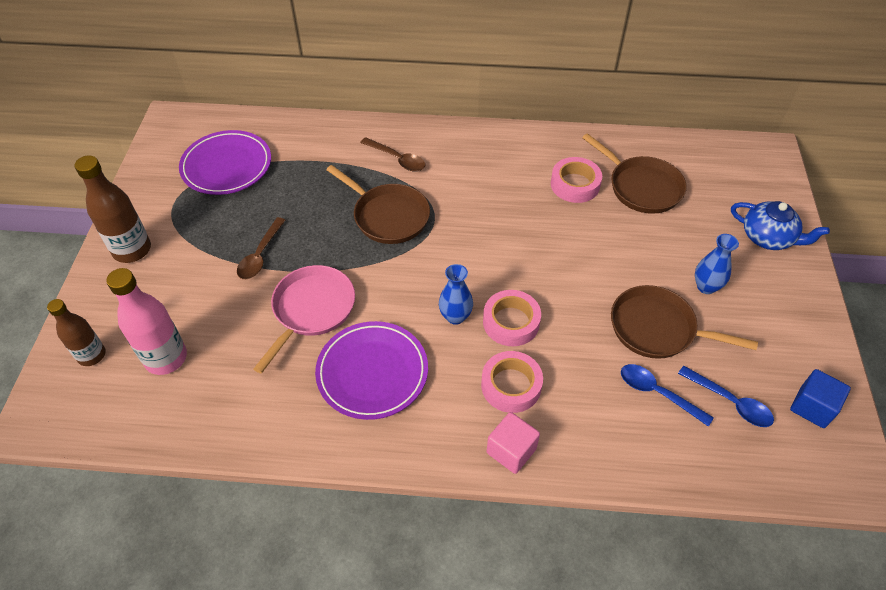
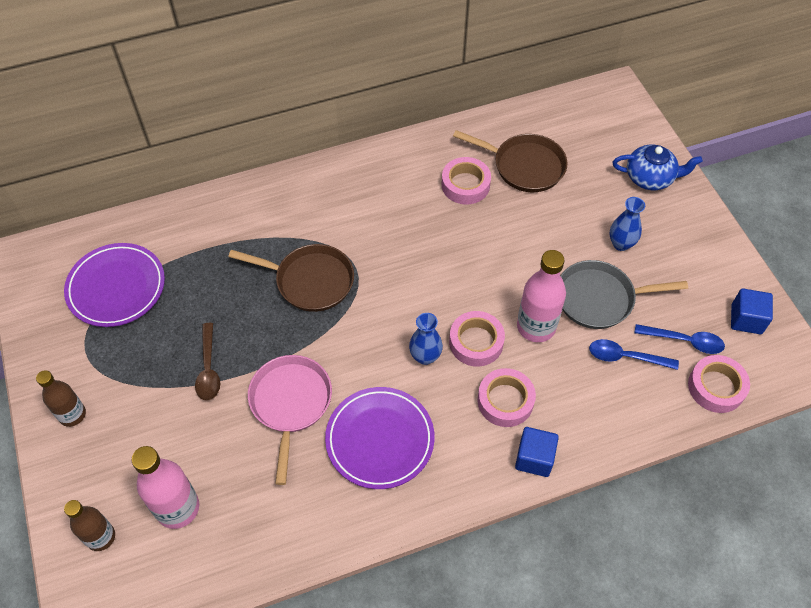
camera: 25 degrees left, 5 degrees up
brown bottle [75,155,151,263] -> brown bottle [36,370,86,427], size x0.66
brown spoon [360,137,425,171] -> none
pink cube [487,412,540,474] -> blue cube [515,427,559,477]
brown pan [611,285,758,359] -> grey pan [561,260,688,329]
none -> pink bottle [517,250,566,342]
none -> pink tape [688,355,750,413]

